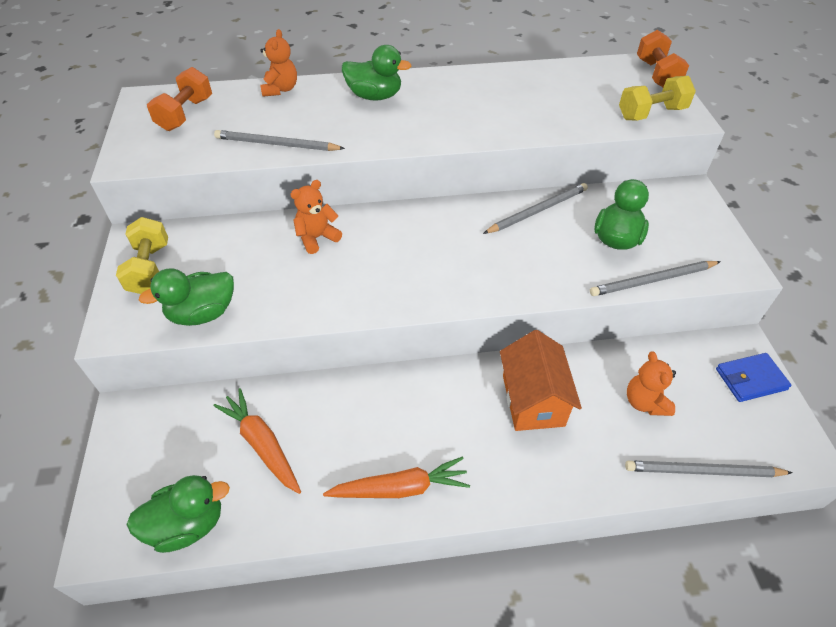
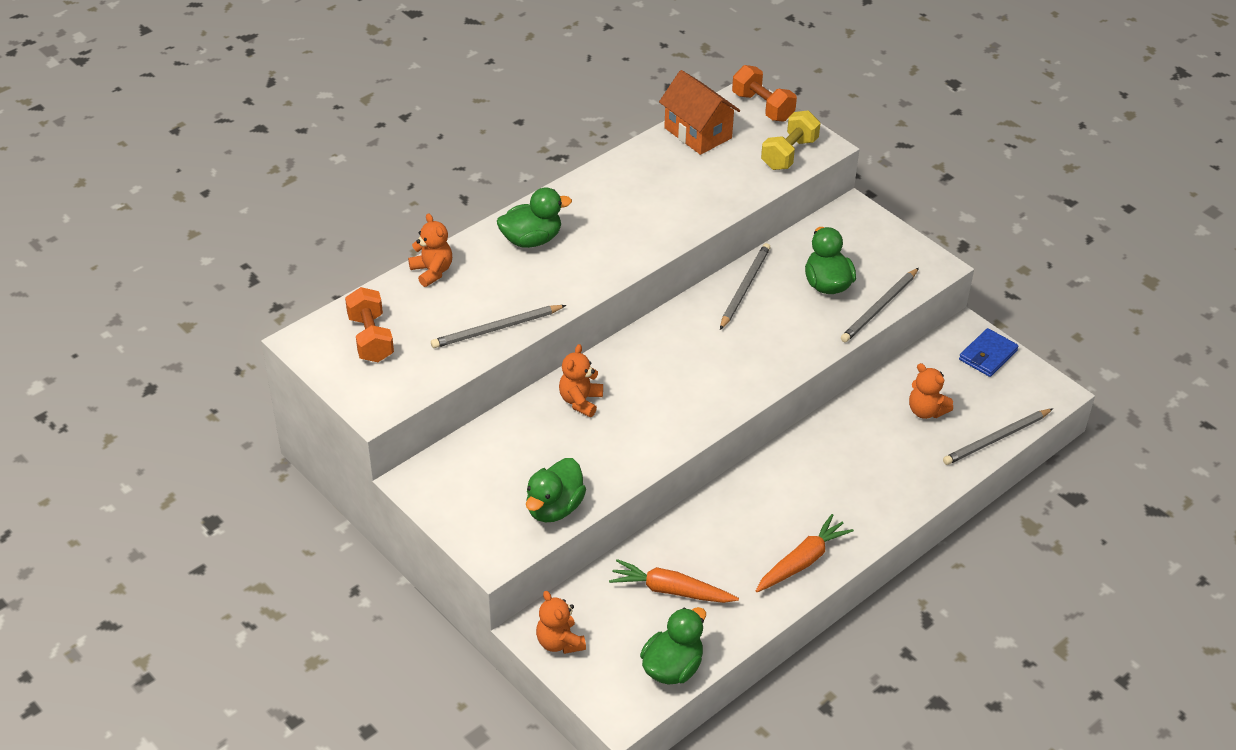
camera: 35 degrees left, 5 degrees down
yellow dumbbell [116,217,168,294] -> none
orange house [500,330,582,431] -> orange house moved to [659,70,740,155]
none -> orange teddy bear [536,591,586,654]

